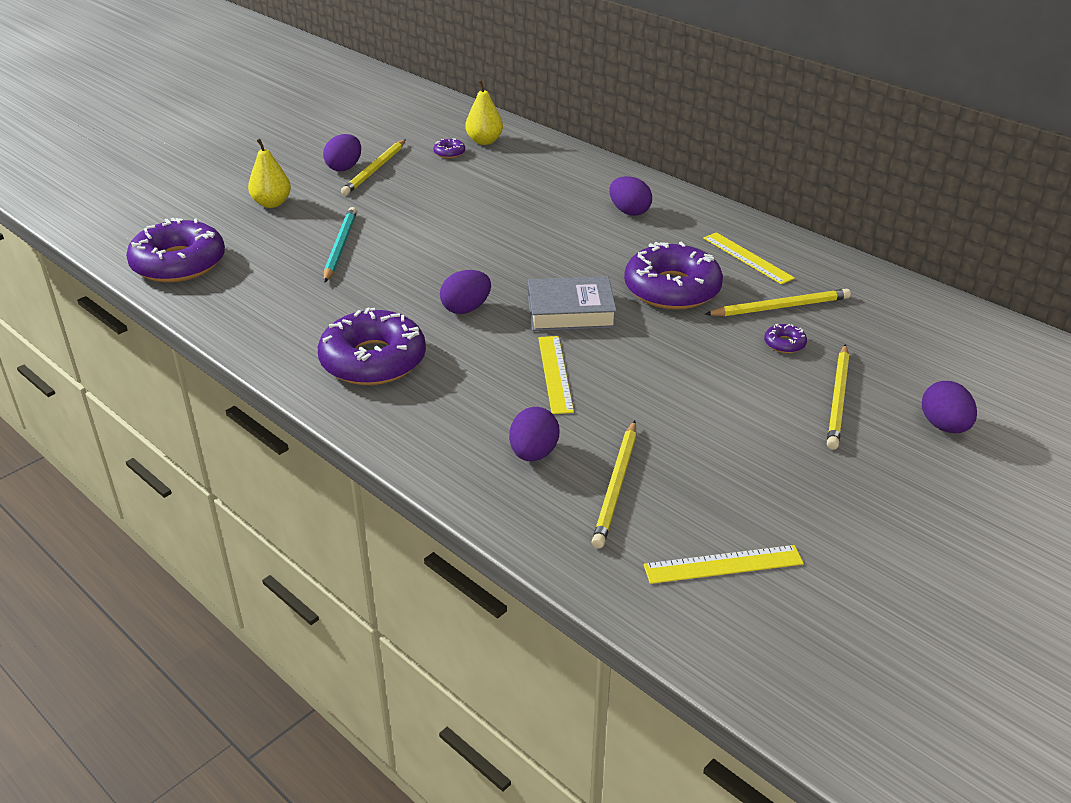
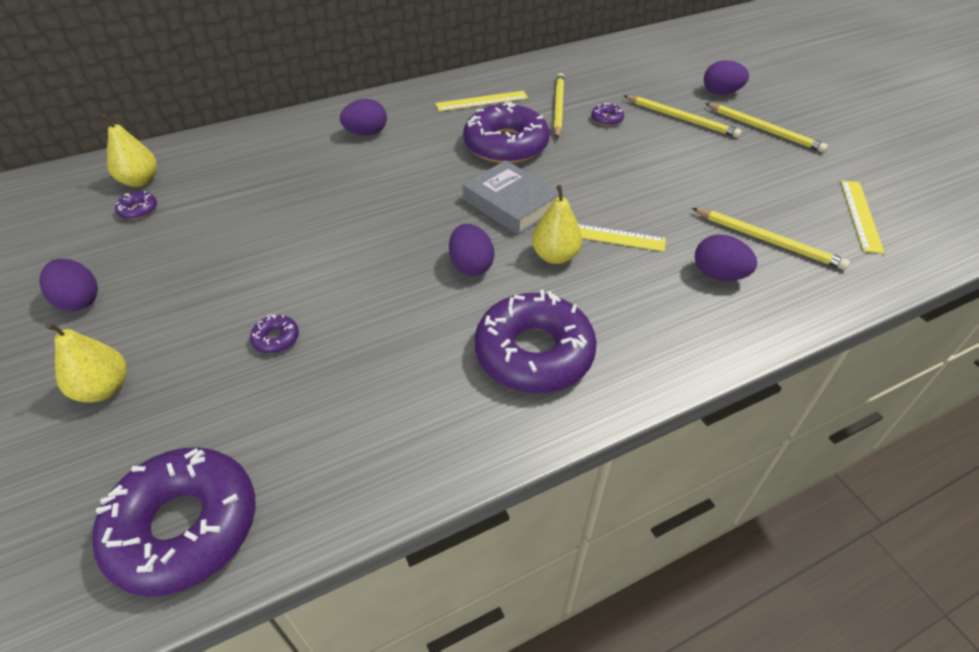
camera: 70 degrees left, 10 degrees up
turquoise pencil [324,207,357,283] -> purple donut [250,315,299,353]
yellow pencil [341,139,406,195] -> yellow pencil moved to [705,103,828,153]
grey book [528,276,617,331] -> grey book turned 60 degrees counterclockwise [463,160,559,235]
none -> yellow pear [532,185,583,264]

